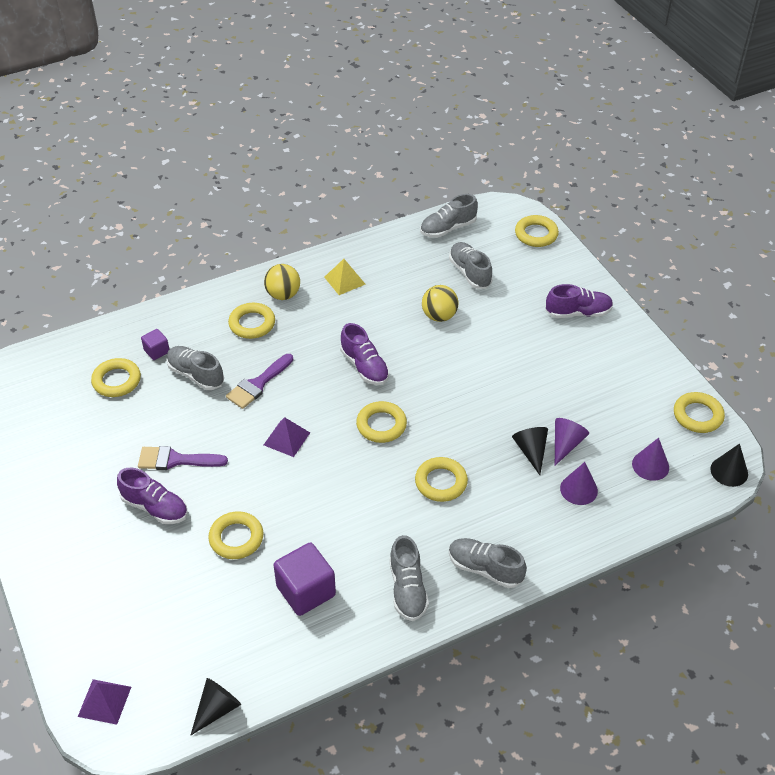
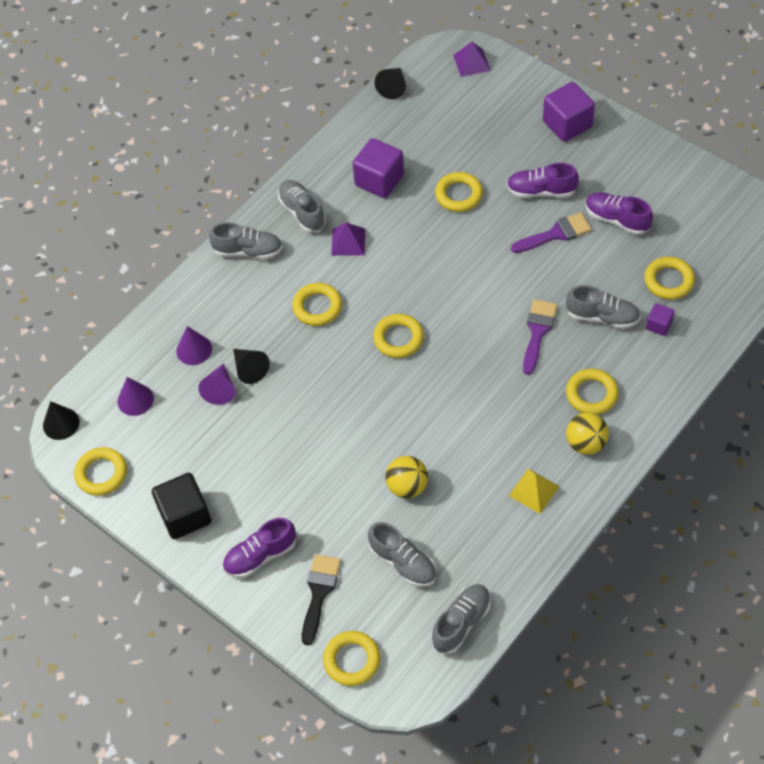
camera: 160 degrees right, 10 degrees up
purple pyramid [264,417,310,457] -> purple pyramid moved to [331,223,365,256]
purple shoe [340,323,389,385] -> purple shoe moved to [585,192,653,235]
none -> black cube [152,473,211,539]
none -> black brush [302,554,341,646]
none -> purple cube [543,82,595,142]

